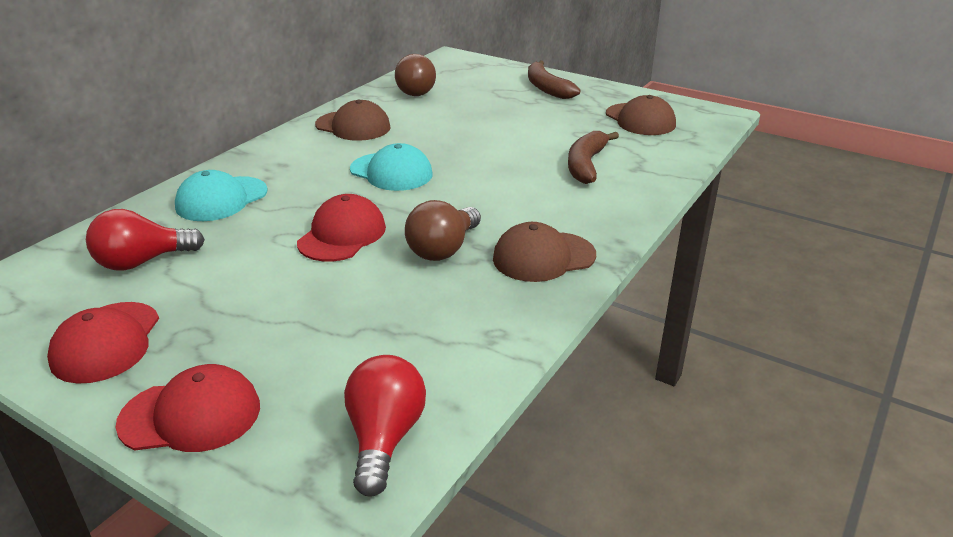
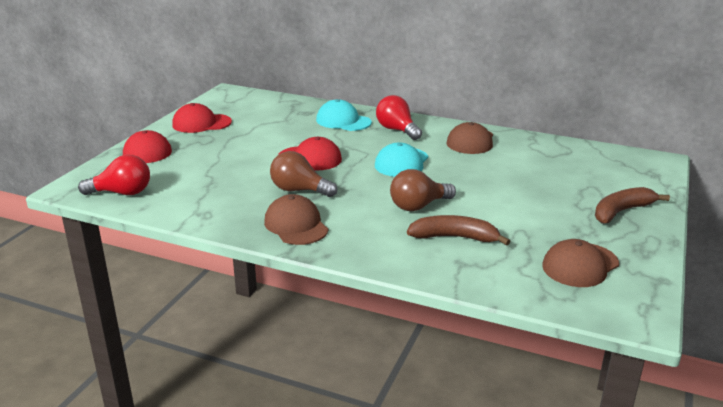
camera: 80 degrees right, 5 degrees down
red light bulb [86,209,205,271] -> red light bulb moved to [376,95,422,140]
brown light bulb [395,54,436,96] -> brown light bulb moved to [390,169,456,211]

